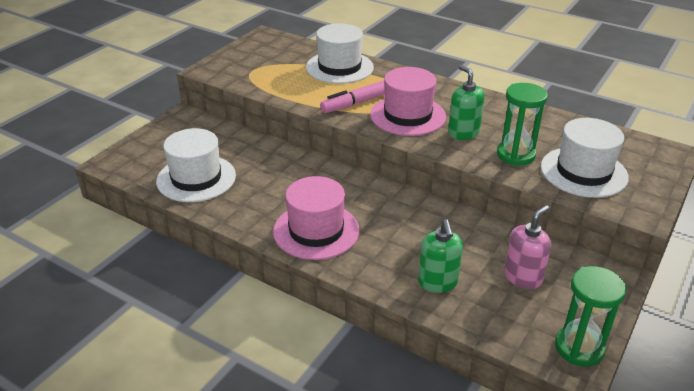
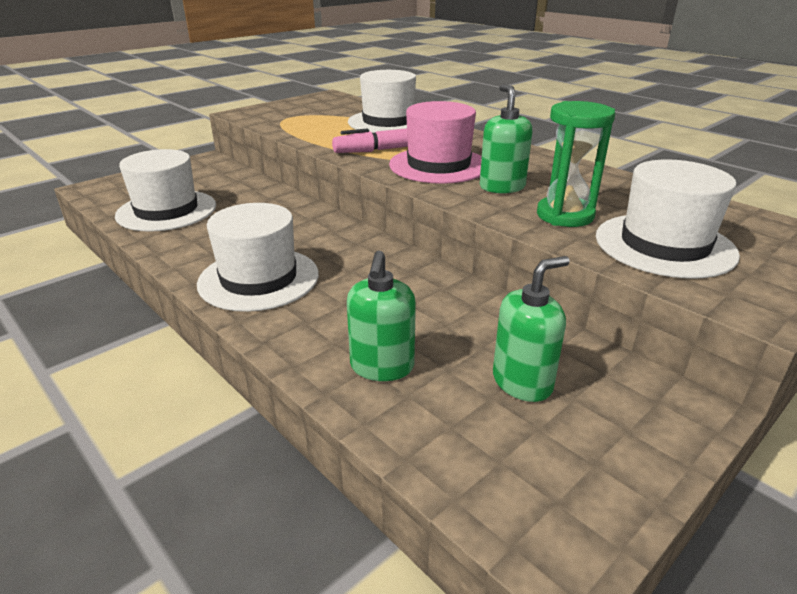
camera: 15 degrees right, 5 degrees down
pink hat [273,176,359,260] -> white hat [197,203,319,312]
pink soap dispenser [504,205,551,289] -> green soap dispenser [493,256,570,402]
green hourglass [555,266,626,367] -> none

